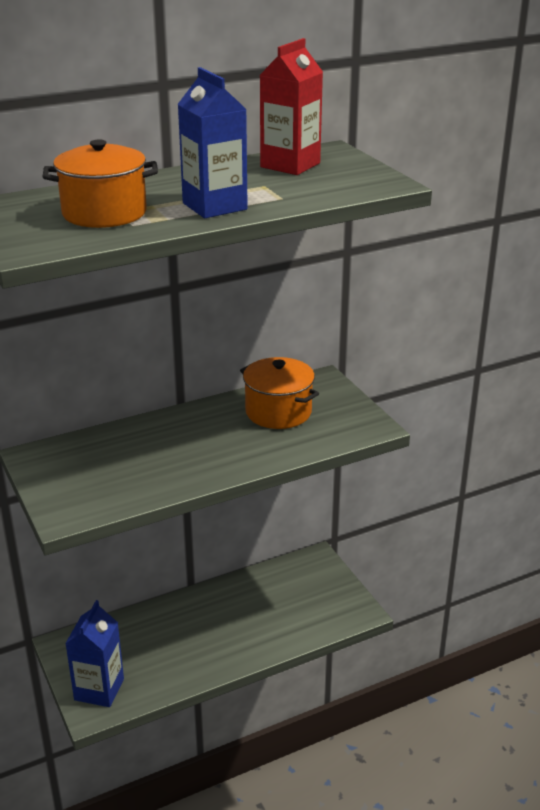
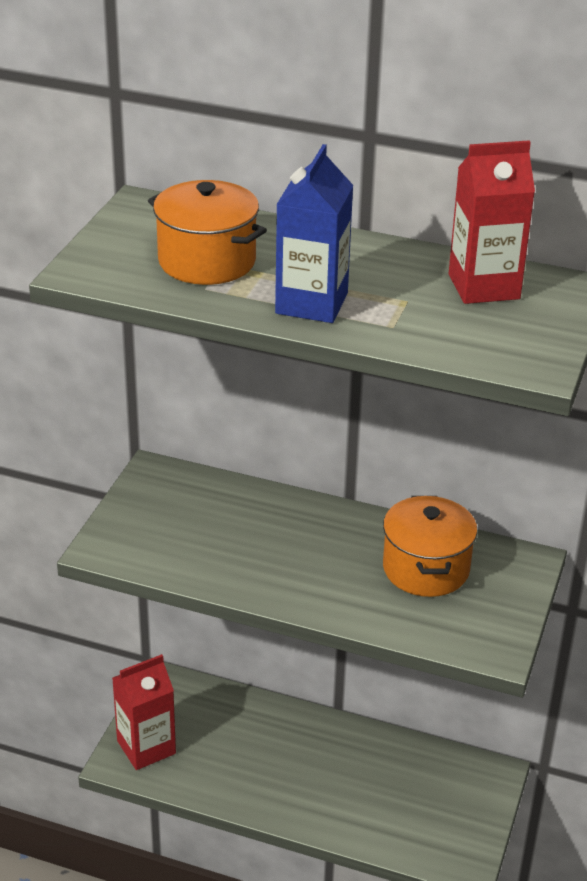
camera: 45 degrees right, 5 degrees up
blue carton [65,600,124,707] -> red carton [112,654,176,770]

